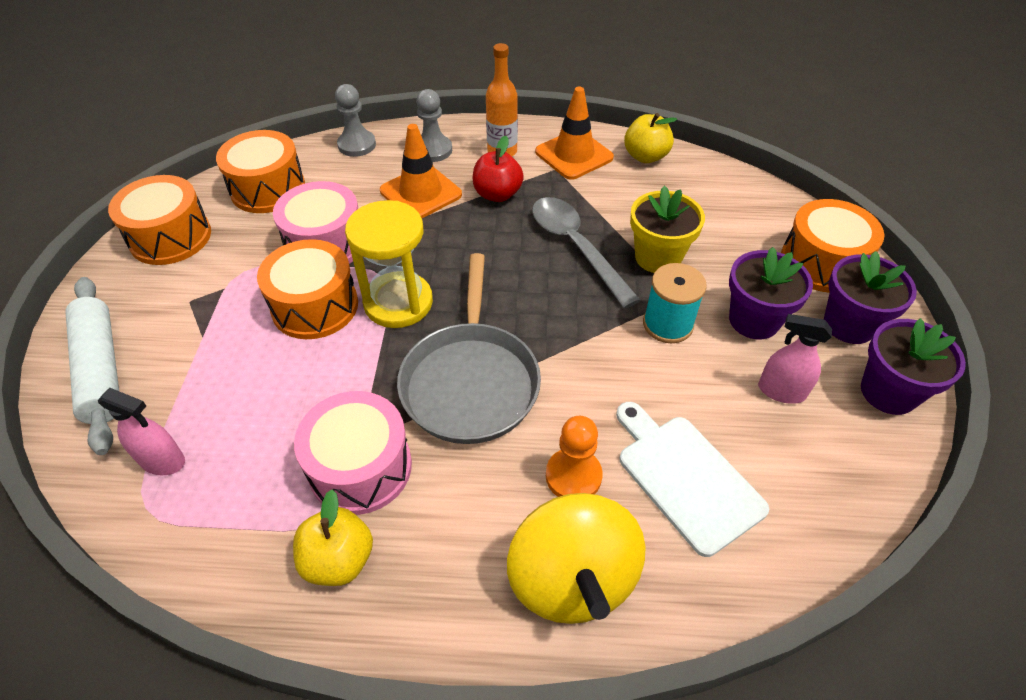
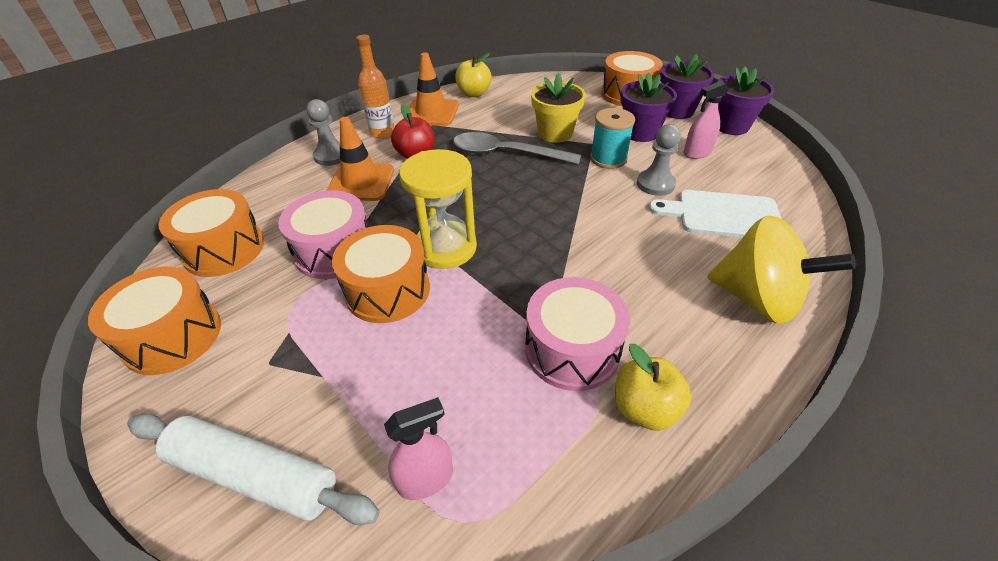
camera: 45 degrees left, 5 degrees down
grey pawn [335,84,376,157] -> grey pawn moved to [637,124,680,196]
grey pan [397,253,541,444] -> none
orange pawn [546,416,603,497] -> none

